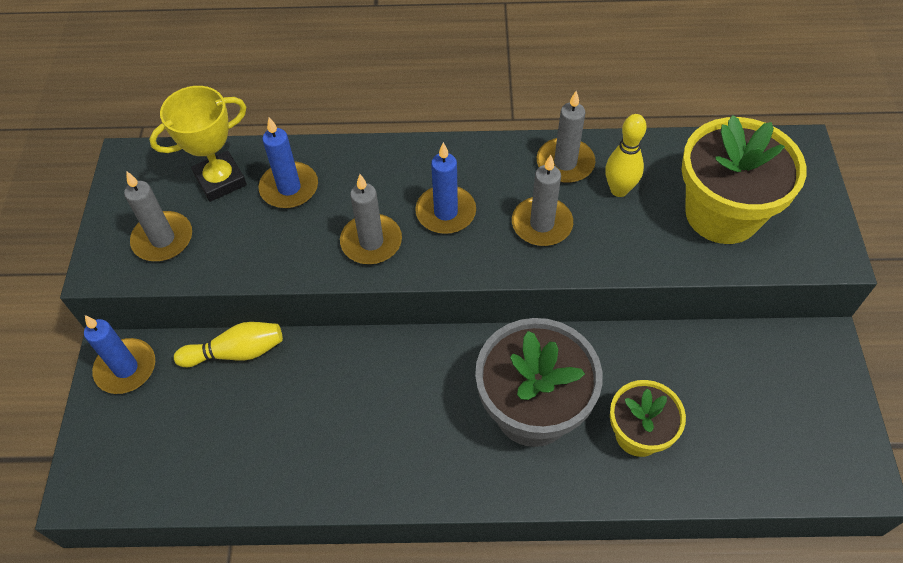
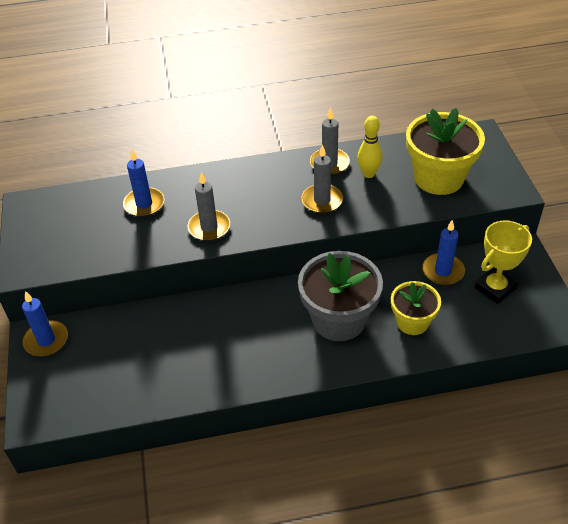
camera: 10 degrees left, 10 degrees down
grey candle [124,171,192,261] -> none
yellow trophy [149,86,247,202] -> yellow trophy moved to [475,221,532,304]
yellow bowling pin [174,322,283,367] -> none
blue candle [415,142,476,234] -> blue candle moved to [422,220,465,285]

